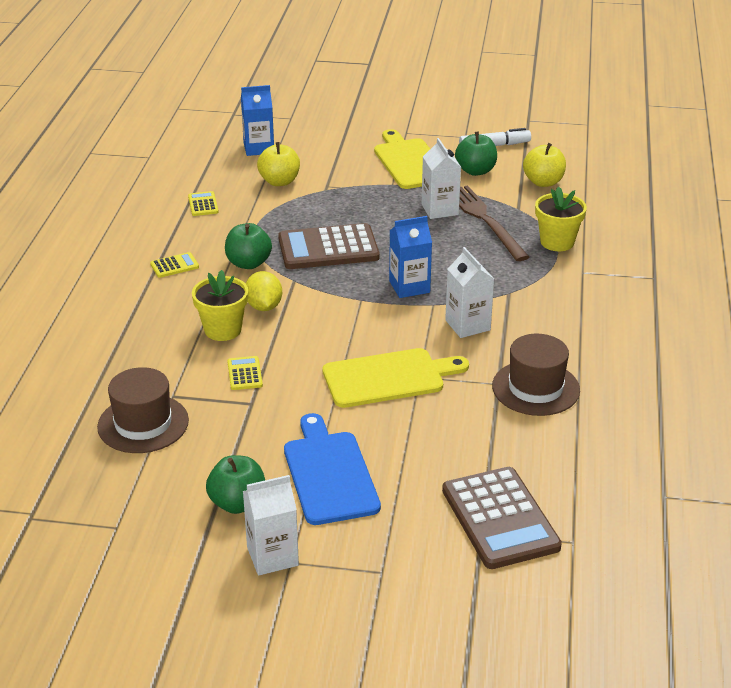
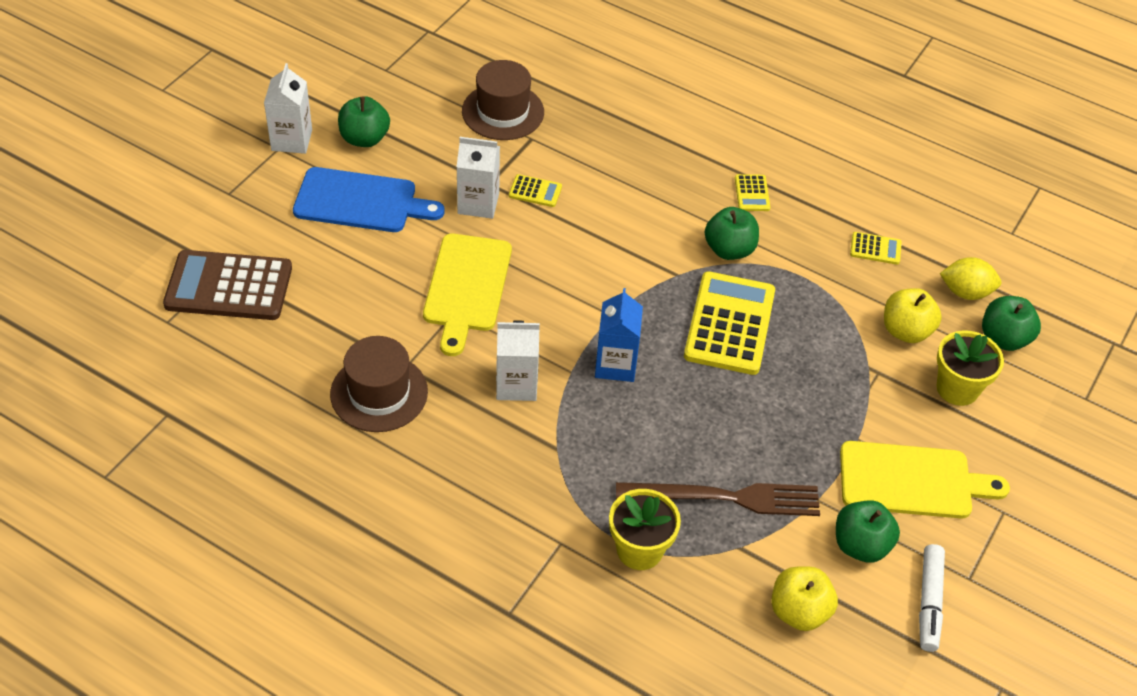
camera: 110 degrees right, 15 degrees up
yellow flower pot [192,270,248,341] -> yellow flower pot moved to [937,330,1004,406]
blue carton [241,85,274,156] -> green apple [982,296,1041,351]
yellow lemon [246,271,282,311] -> yellow lemon moved to [940,257,1001,300]
brown calculator [278,223,380,269] -> yellow calculator [684,271,775,375]
white carton [422,138,461,219] -> white carton moved to [456,137,500,219]

